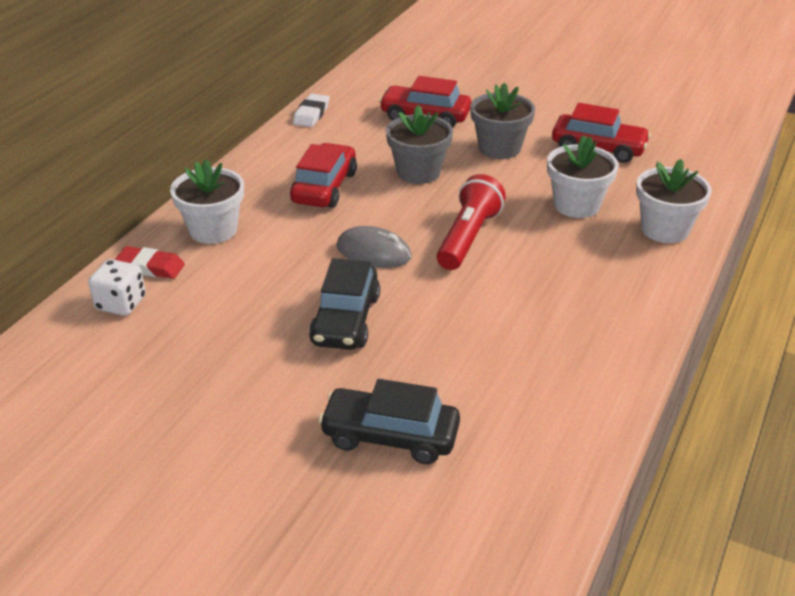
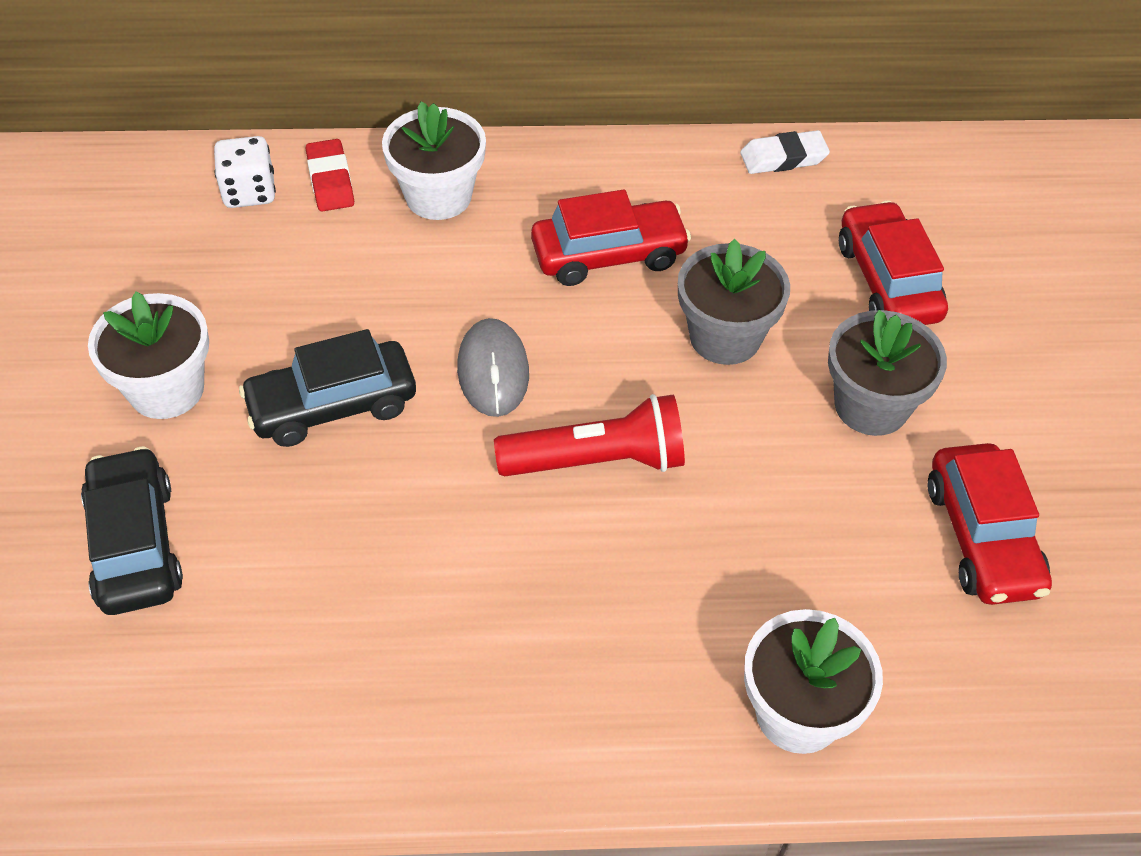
camera: 60 degrees right, 15 degrees up
white flower pot [547,135,618,218] -> white flower pot moved to [88,292,209,419]

